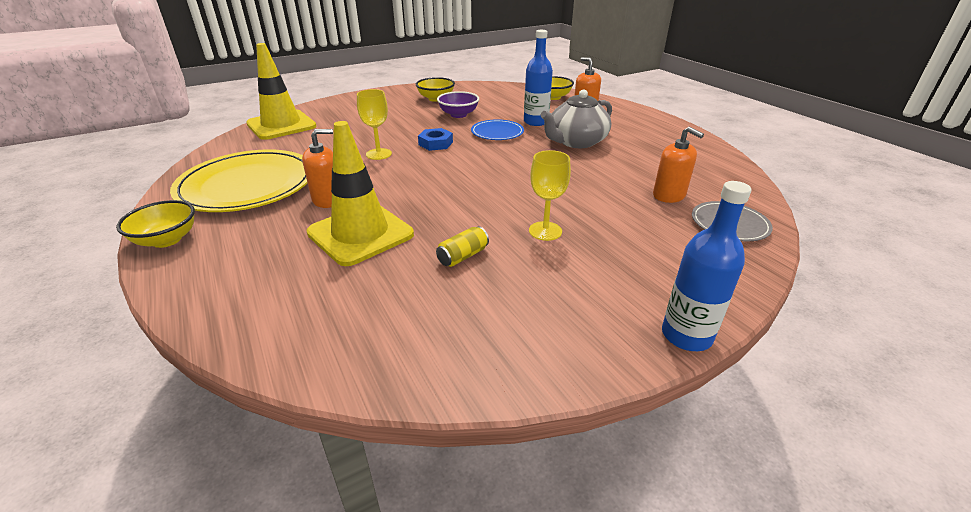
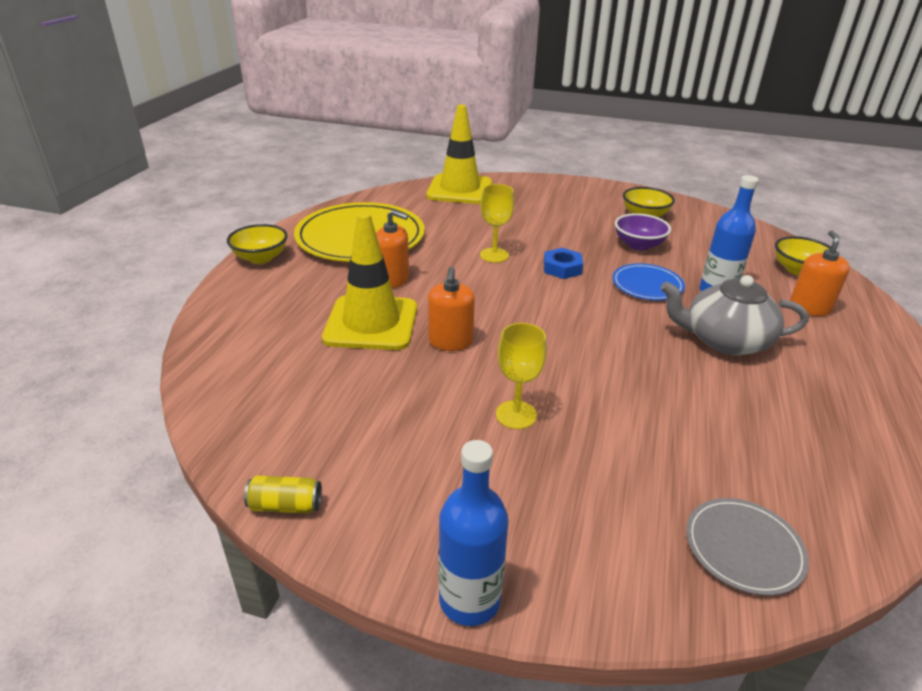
camera: 45 degrees right, 0 degrees up
yellow can [436,226,489,267] -> yellow can moved to [244,475,322,514]
orange soap dispenser [653,127,704,203] -> orange soap dispenser moved to [428,267,475,351]

